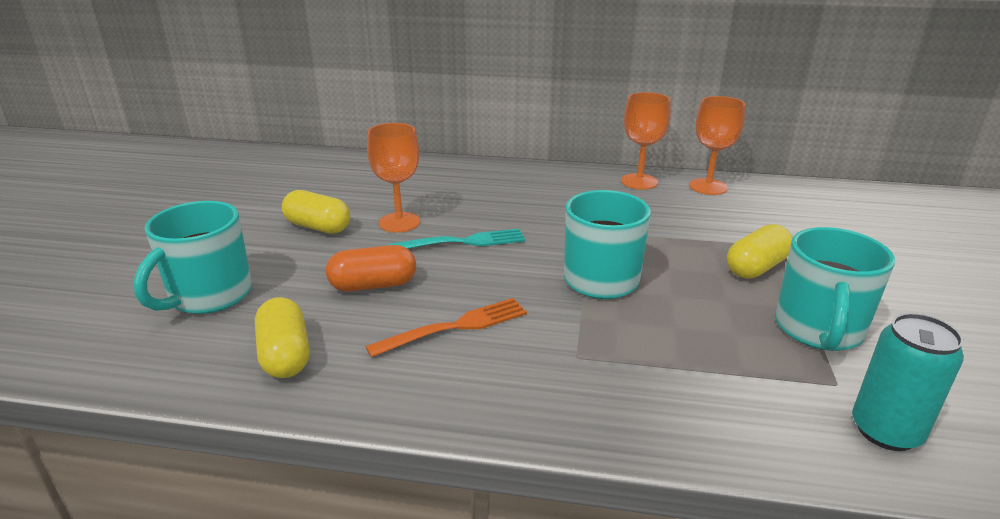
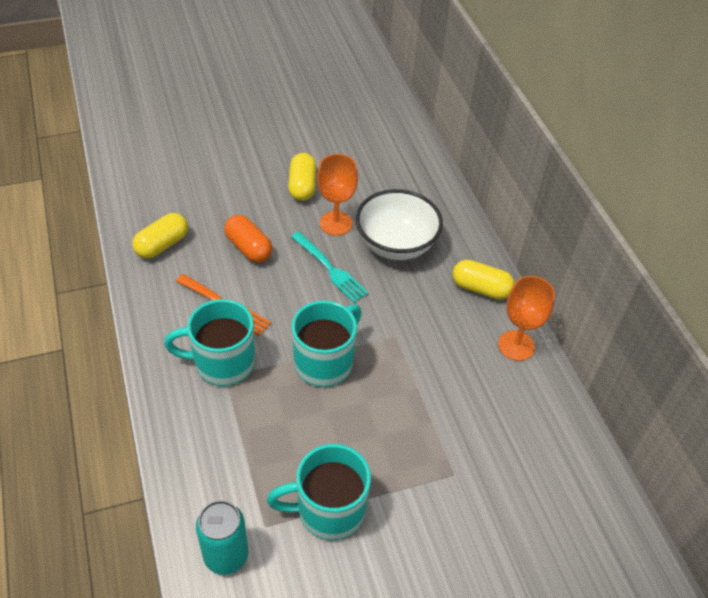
camera: 60 degrees right, 20 degrees up
turquoise mug [134,201,252,314] -> turquoise mug moved to [164,299,255,386]
orange goblet [689,96,745,195] -> none
yellow capsule [727,224,793,279] -> yellow capsule moved to [452,260,515,300]
none -> white bowl [356,189,443,260]

